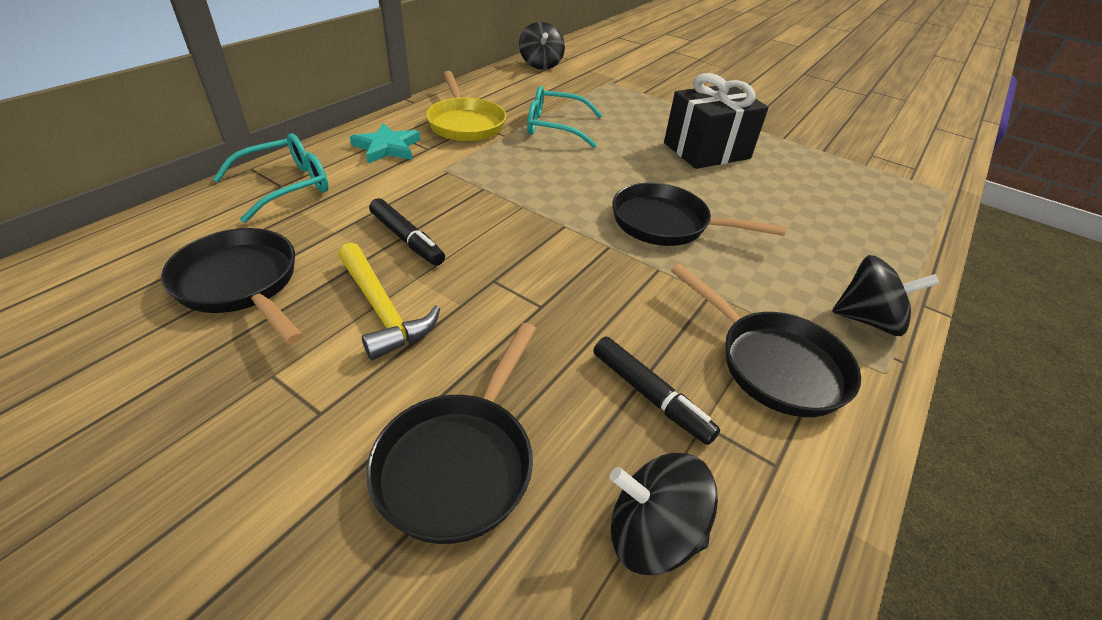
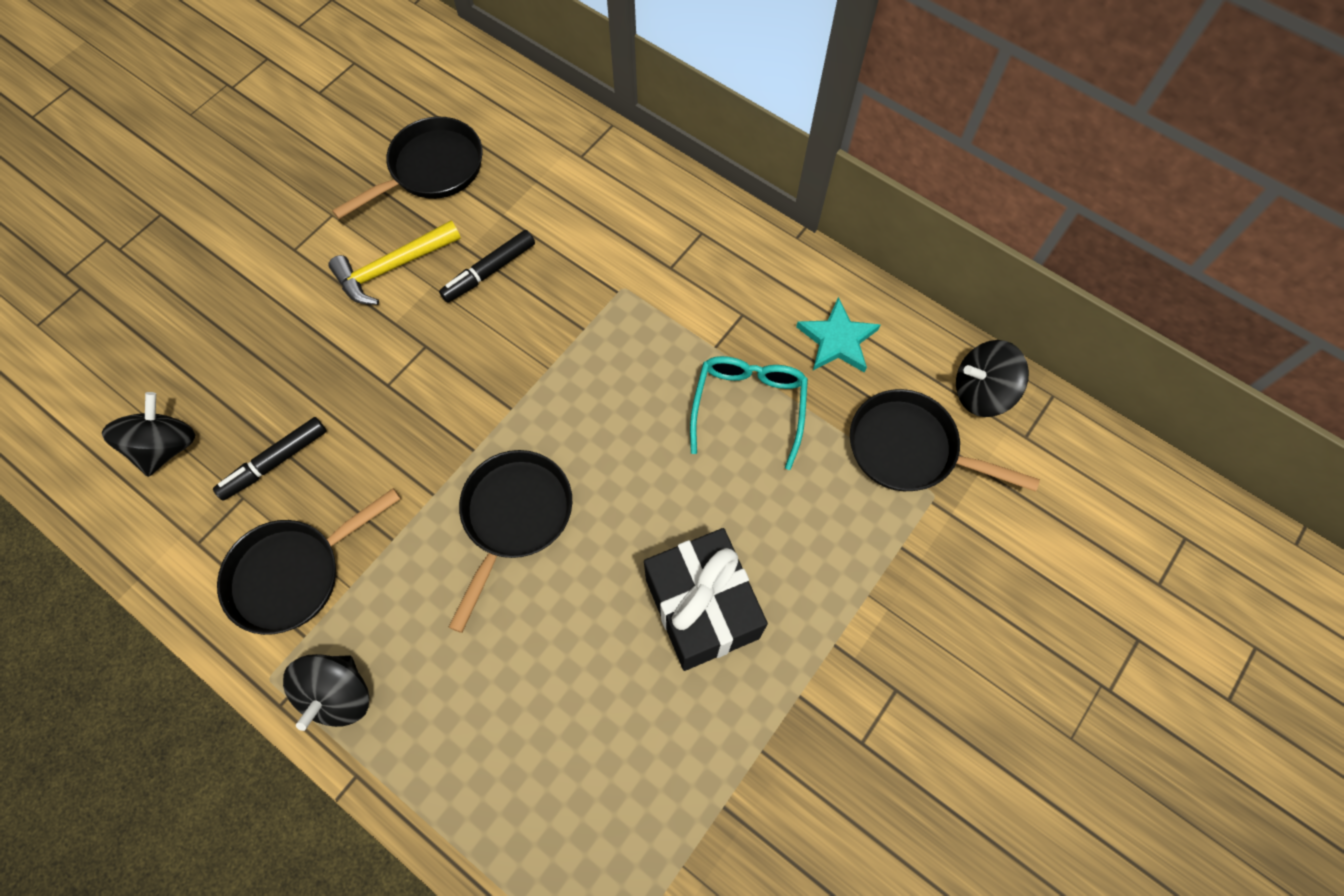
camera: 95 degrees right, 25 degrees up
turquoise glasses [213,133,329,223] -> none
turquoise star [350,123,420,164] -> turquoise star moved to [796,297,881,373]
black pan [366,323,536,544] -> black pan moved to [850,389,1040,492]
yellow pan [426,71,506,142] -> none

